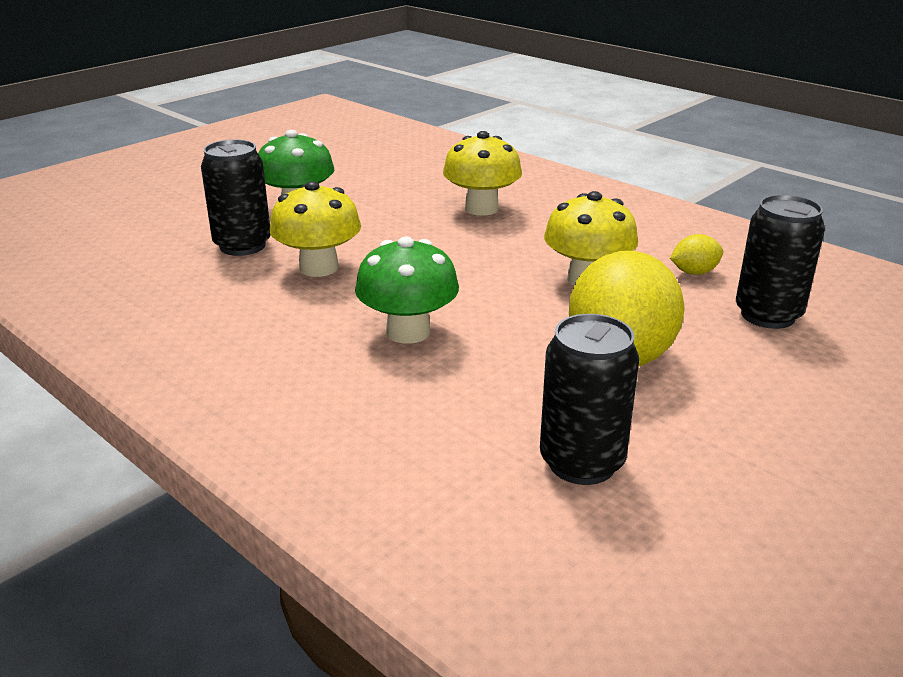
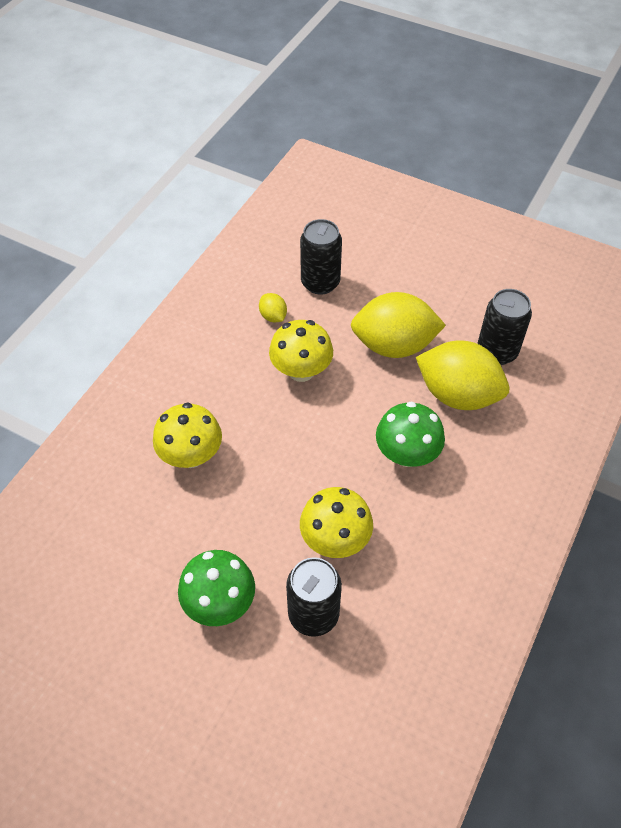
camera: 105 degrees left, 25 degrees up
none -> yellow lemon [416,341,509,410]

